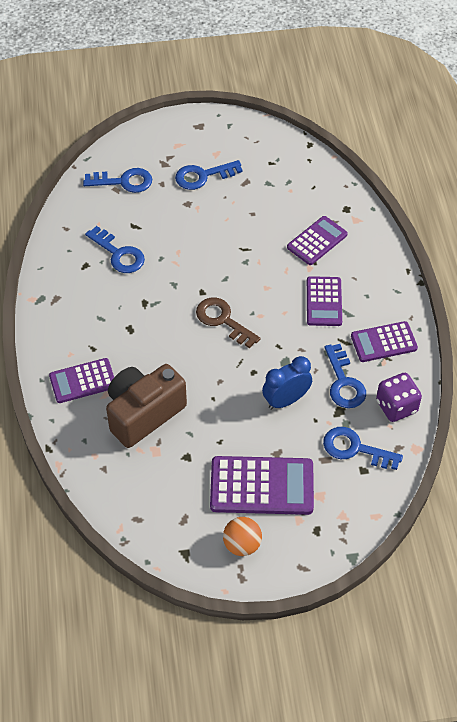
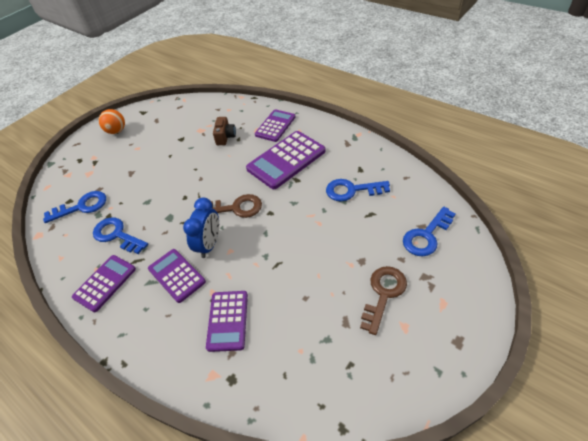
camera: 140 degrees right, 5 degrees down
brown camera [106,364,187,448] -> brown camera [213,117,236,145], size x0.48
blue key [175,160,243,190] -> brown key [360,266,407,335]
purple calculator [210,456,314,515] -> purple calculator moved to [246,131,326,189]
blue clock [262,356,312,410] -> blue clock moved to [183,197,219,258]
purple dice [376,373,422,422] -> none

